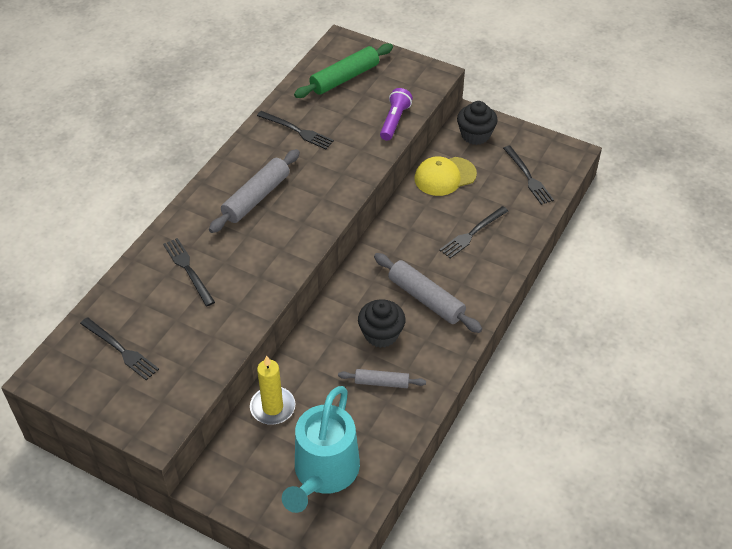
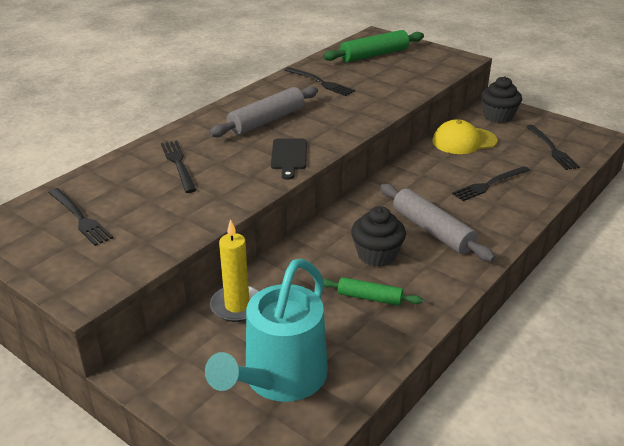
camera: 10 degrees right, 15 degrees down
grey rolling pin [338,369,426,388] -> green rolling pin [323,277,423,306]
purple flashlight [380,88,413,141] -> none
none -> black cutting board [271,138,307,180]

